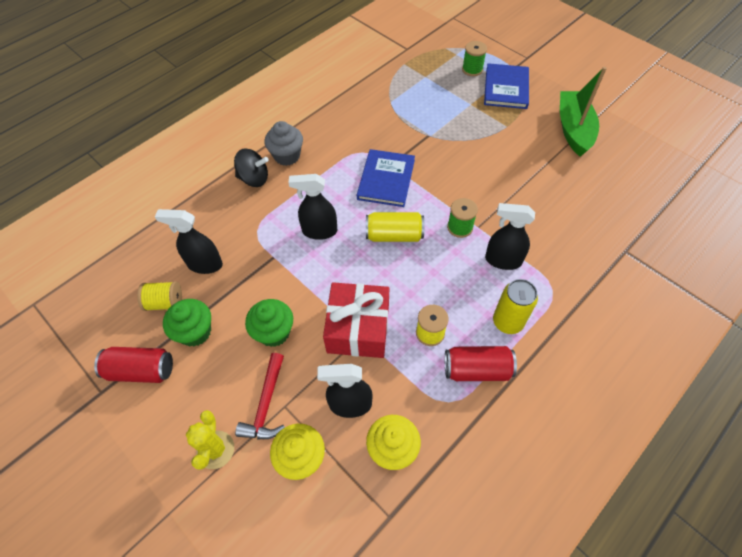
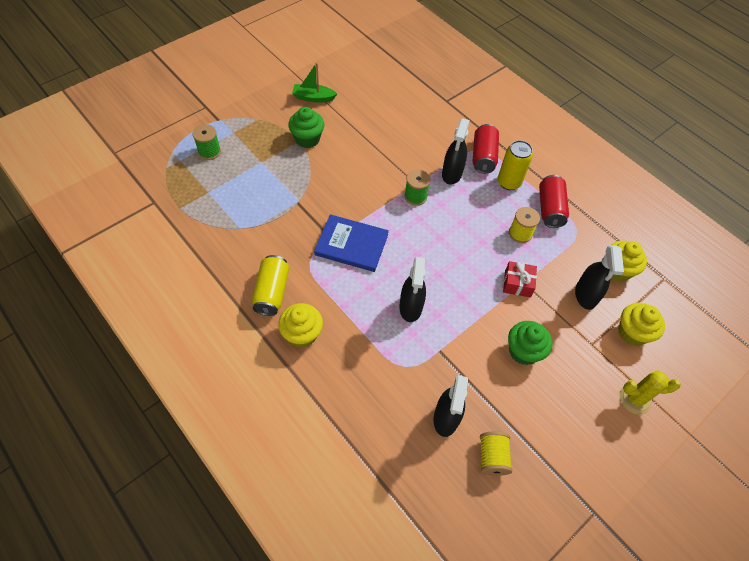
camera: 90 degrees left, 0 degrees up
red can [94,347,173,383] -> red can moved to [473,124,499,174]
green cupcake [163,299,211,347] -> green cupcake moved to [288,107,324,148]
black spinning top [234,148,269,187] -> none
red hammer [235,353,285,439] -> none
grey cupcake [264,121,303,166] -> yellow cupcake [278,303,323,348]
red gift [323,282,389,358] -> red gift [503,261,537,298], size x0.54
yellow can [366,212,424,242] -> yellow can moved to [252,255,289,316]
blue book [484,63,529,109] -> none
green boat [560,67,607,157] -> green boat [292,62,337,103], size x0.59

